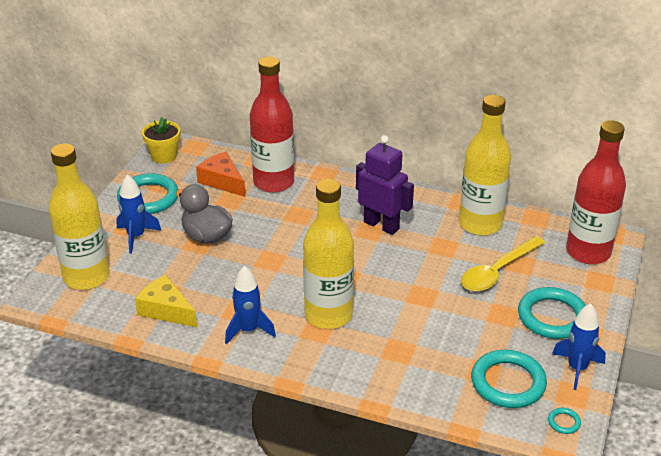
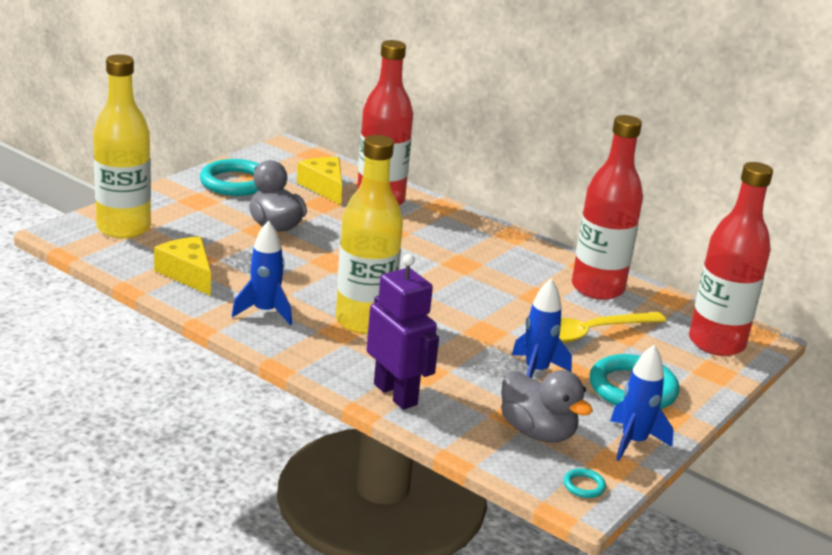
camera: 15 degrees right, 10 degrees down
blue rocket [116,174,162,253] -> blue rocket moved to [512,278,572,378]
yellow flower pot [142,117,180,164] -> none
orange cheese [196,152,245,197] -> yellow cheese [297,157,342,205]
purple robot [356,135,414,235] -> purple robot moved to [367,254,439,410]
yellow bottle [459,95,511,236] -> red bottle [572,115,643,300]
turquoise ring [471,350,547,408] -> grey duck [501,370,593,443]

